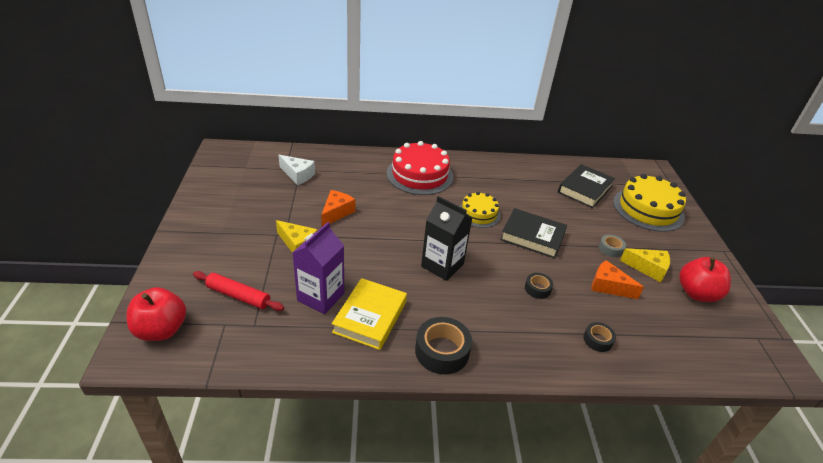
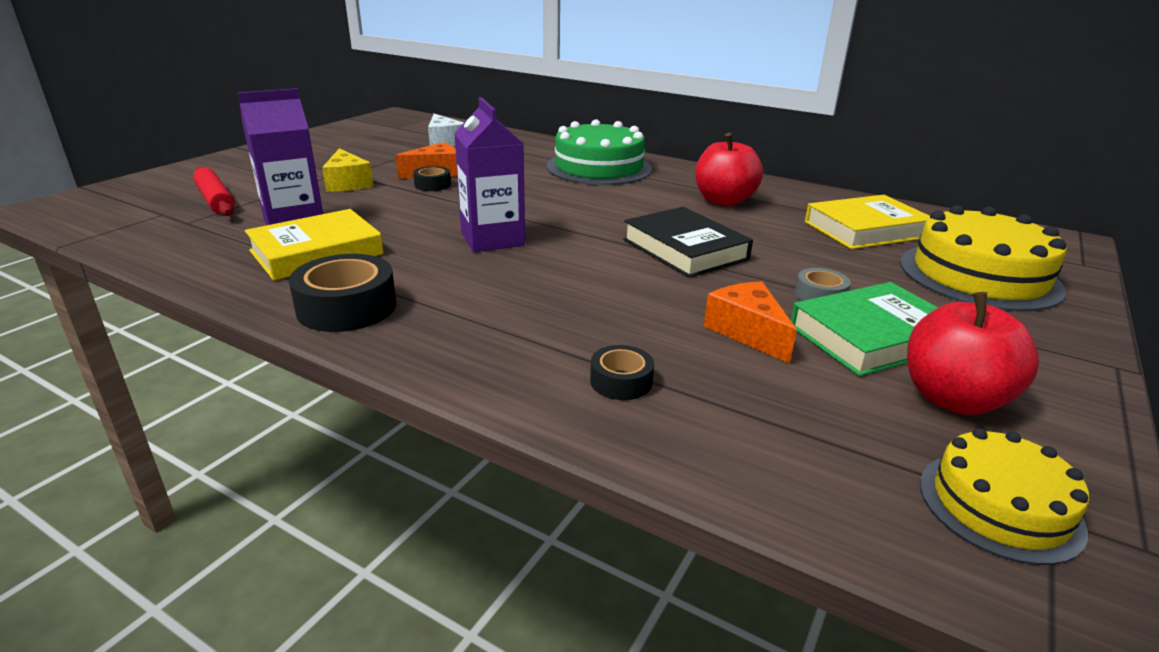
camera: 35 degrees right, 10 degrees down
red apple [126,287,186,341] -> red apple moved to [695,133,763,206]
red cake [387,141,453,195] -> green cake [547,119,652,185]
black carton [421,196,472,281] -> purple carton [454,97,525,252]
yellow cake [460,192,501,228] -> yellow cake moved to [920,428,1089,565]
black tape [525,273,553,299] -> black tape moved to [413,166,451,191]
black book [558,164,615,208] -> yellow book [805,195,930,249]
yellow cheese [620,248,670,282] -> green book [791,282,938,376]

